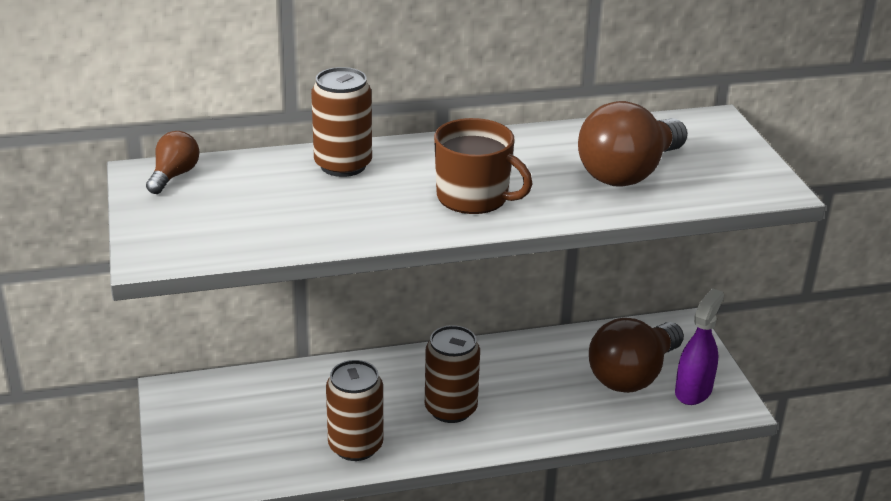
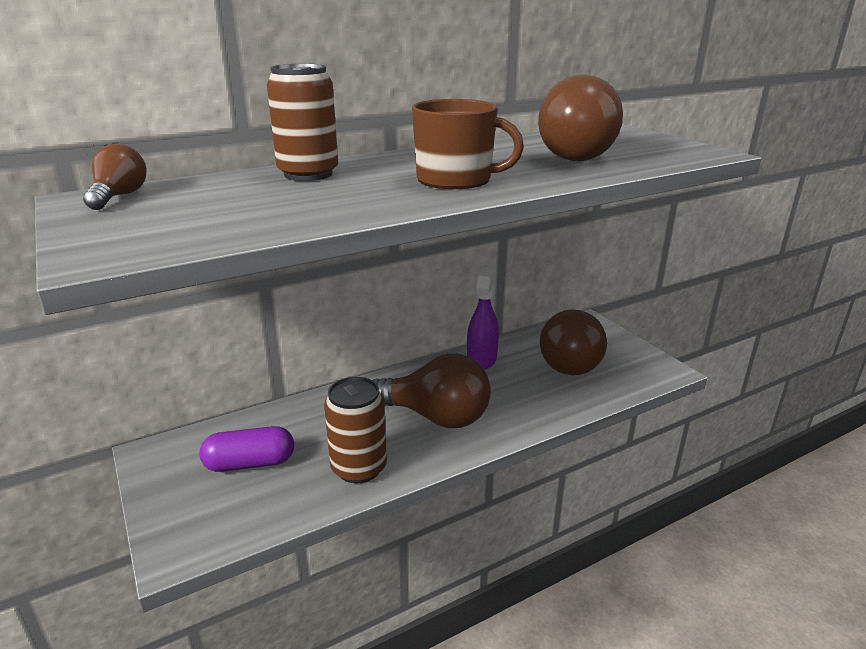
camera: 15 degrees left, 5 degrees down
brown can [425,325,480,423] -> brown light bulb [373,354,491,428]
purple spray bottle [675,288,724,405] -> purple spray bottle moved to [467,267,499,370]
none -> purple capsule [199,426,294,472]

